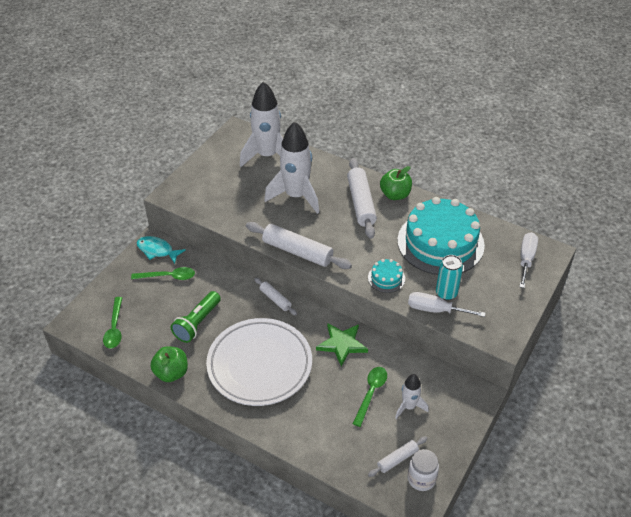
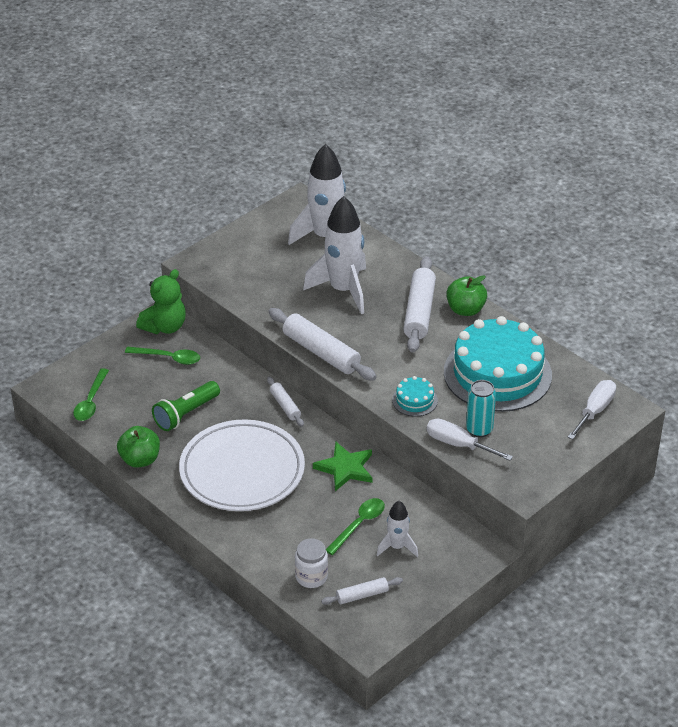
camera: 15 degrees right, 5 degrees down
turquoise fish [137,236,186,264] -> green teddy bear [136,269,186,334]
white jar [408,449,439,491] -> white jar moved to [295,538,328,588]

